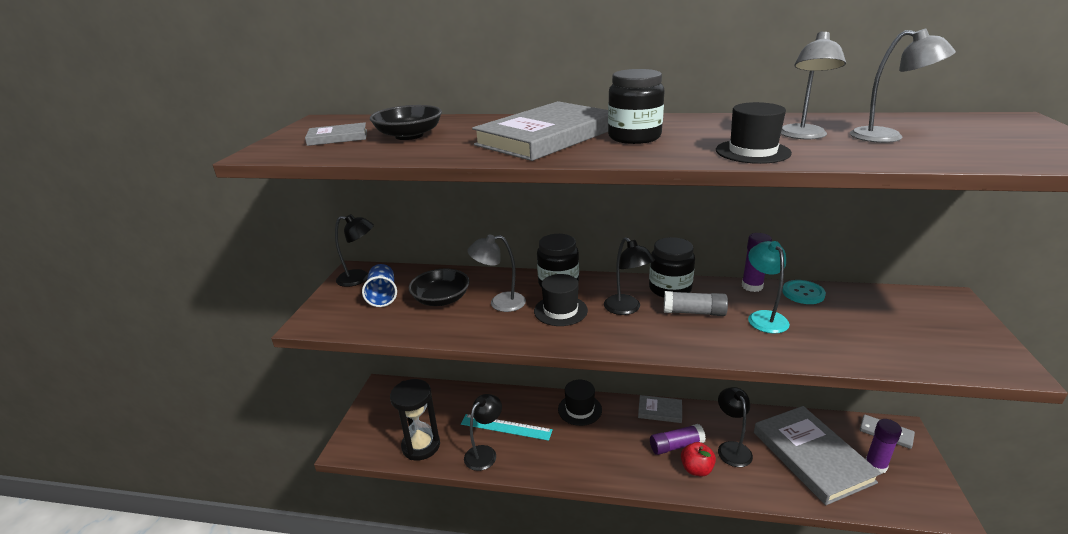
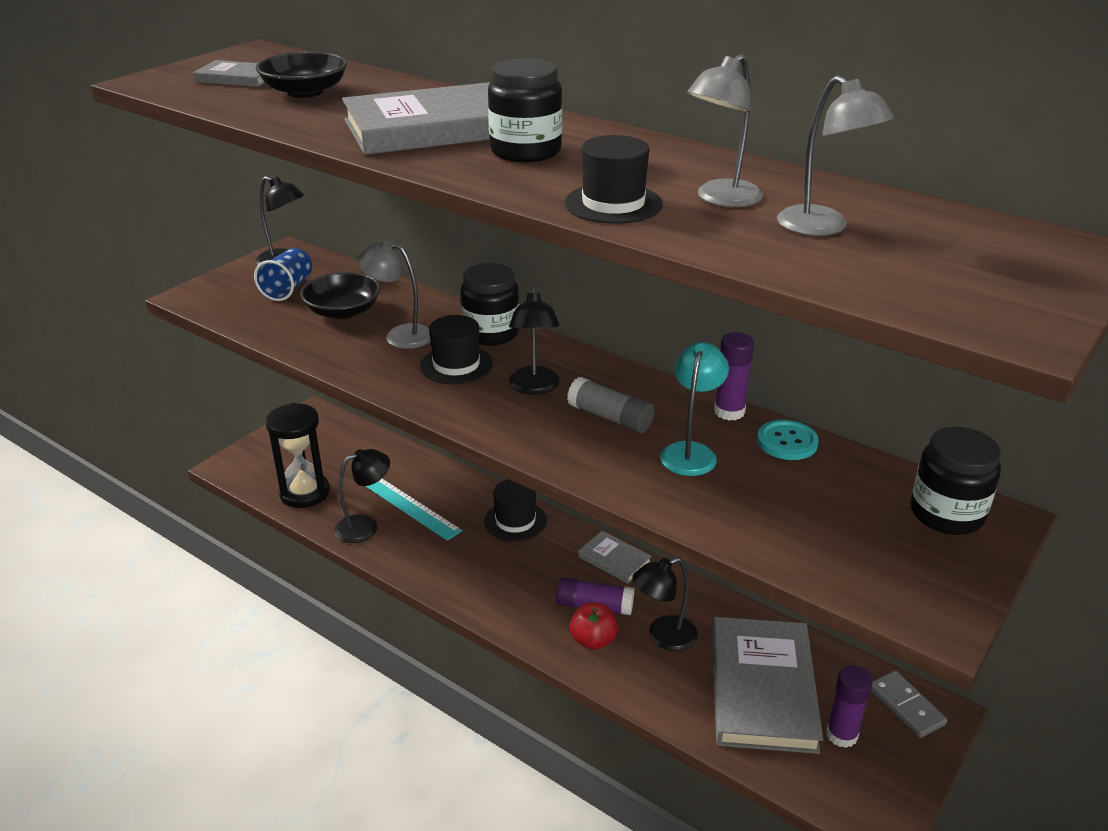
camera: 25 degrees right, 5 degrees up
black jar [649,237,695,298] -> black jar moved to [910,427,1001,535]
black lamp [718,387,753,467] -> black lamp turned 135 degrees counterclockwise [632,557,698,651]

